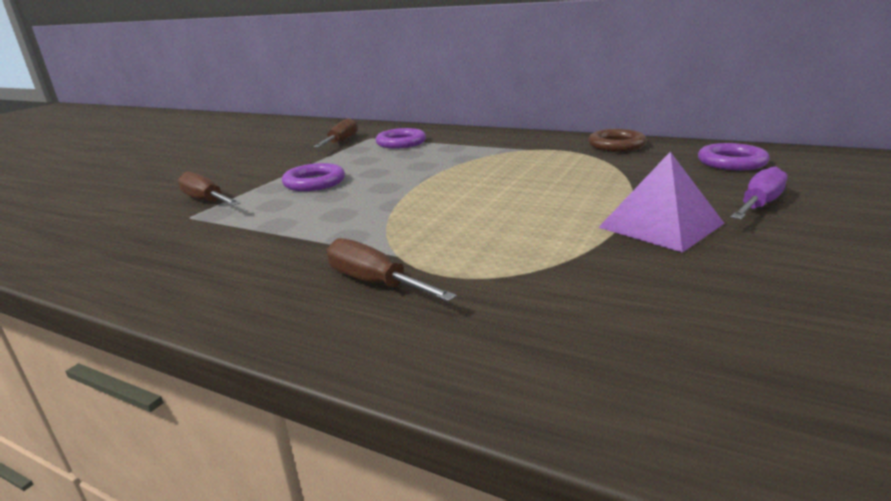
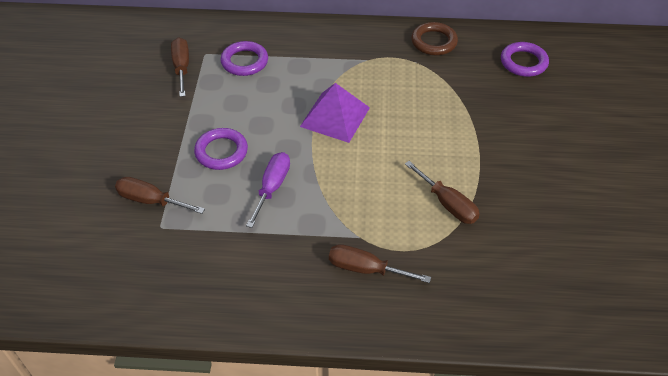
camera: 25 degrees left, 25 degrees up
purple pyramid [598,152,725,253] -> purple pyramid moved to [300,83,370,143]
purple screwdriver [731,166,787,220] -> purple screwdriver moved to [246,152,290,228]
none -> brown screwdriver [405,161,480,224]

